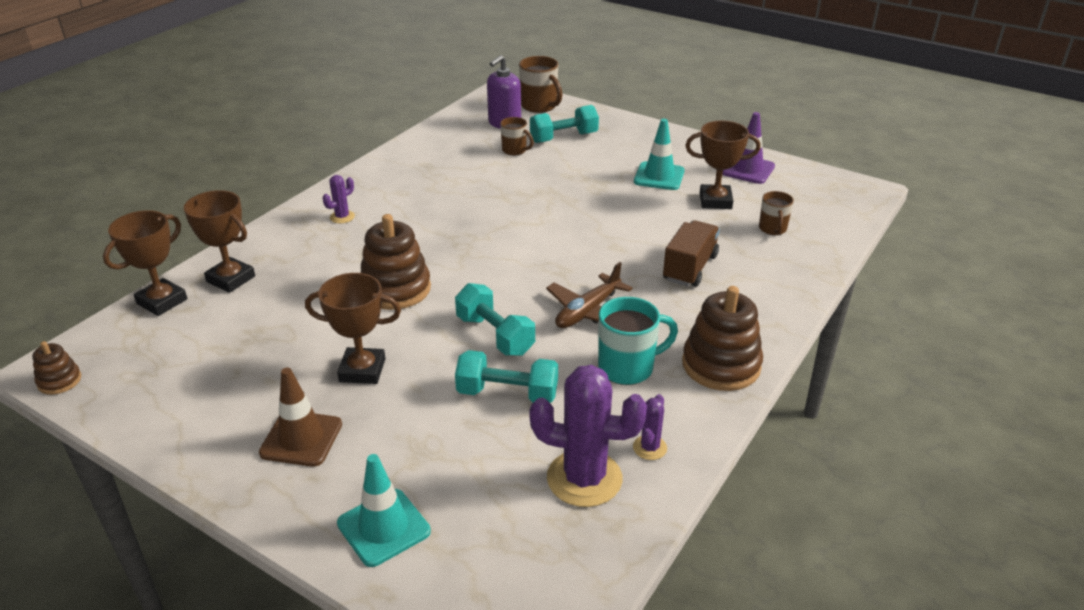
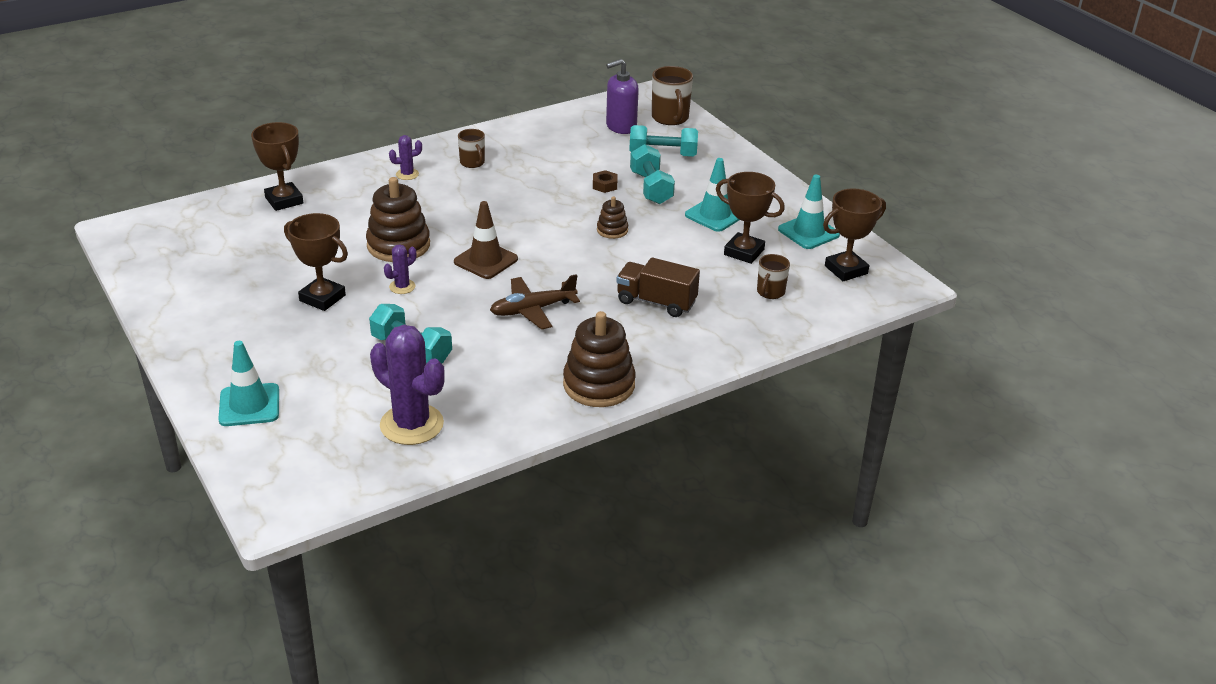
camera: 25 degrees right, 0 degrees up
brown stacking toy [32,341,81,395] -> brown stacking toy moved to [597,196,628,239]
brown trophy [103,210,187,316] -> brown trophy moved to [823,188,886,281]
brown traffic cone [259,367,342,467] -> brown traffic cone moved to [454,201,518,279]
turquoise dumbbell [455,283,535,356] -> turquoise dumbbell moved to [630,144,675,204]
brown mug [500,117,534,155] -> brown mug moved to [458,129,485,168]
turquoise mug [598,297,678,385] -> none
purple cactus [633,394,667,460] -> purple cactus moved to [384,244,416,294]
brown truck [663,220,720,287] -> brown truck turned 120 degrees counterclockwise [616,257,700,317]
purple traffic cone [722,112,775,184] -> turquoise traffic cone [778,175,840,249]
none -> brown nut [593,170,618,193]

